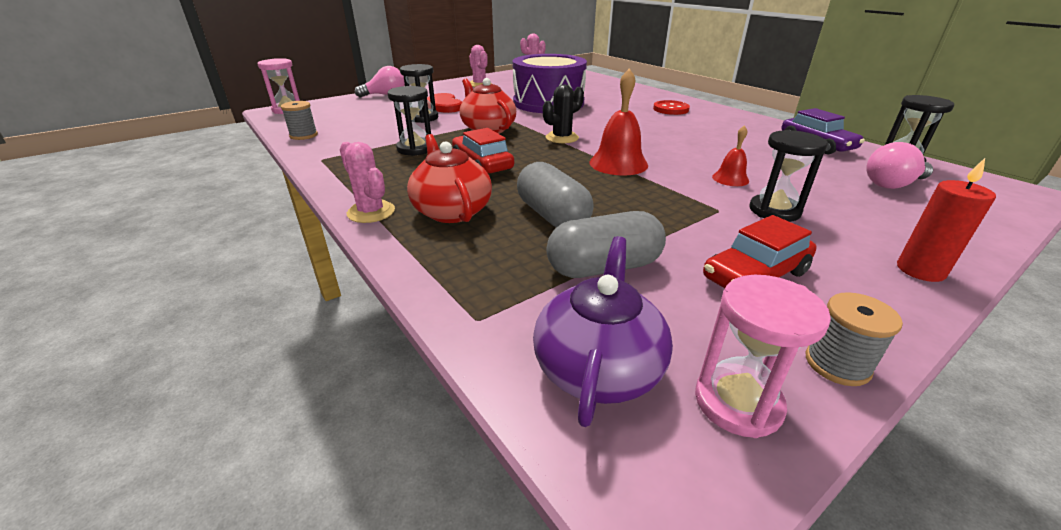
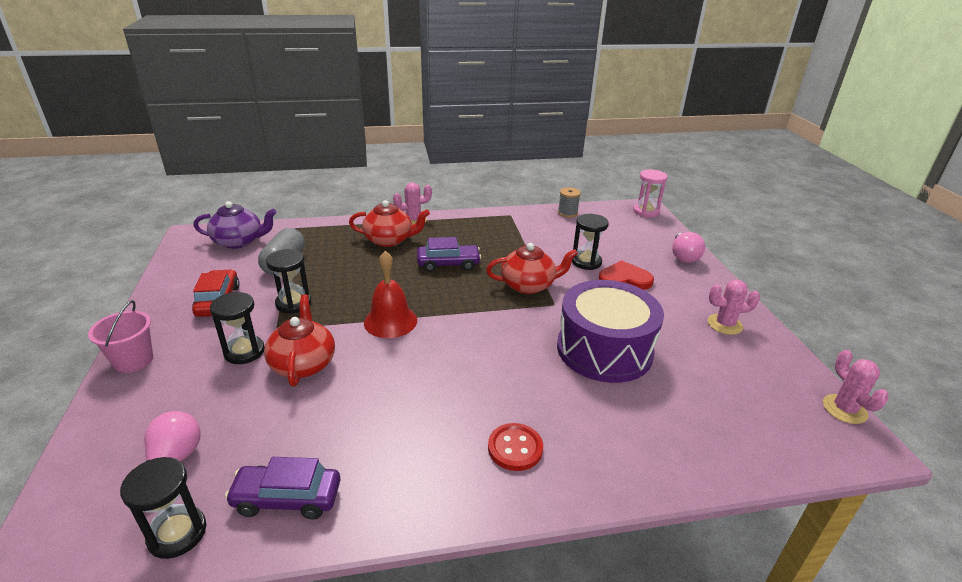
camera: 115 degrees right, 0 degrees up
black hourglass [387,86,431,156] -> black hourglass moved to [266,249,311,314]
red car [452,128,514,173] -> purple car [417,237,481,272]
grey capsule [517,162,594,228] -> none
purple teapot [533,236,673,427] -> purple teapot turned 45 degrees counterclockwise [193,201,277,249]
black cactus [543,85,584,143] -> none
pink hourglass [695,275,831,438] -> none
red bell [712,125,749,186] -> red teapot [264,294,335,386]
grey spool [806,292,903,386] -> none
red candle [897,158,996,282] -> pink bucket [88,300,153,373]

